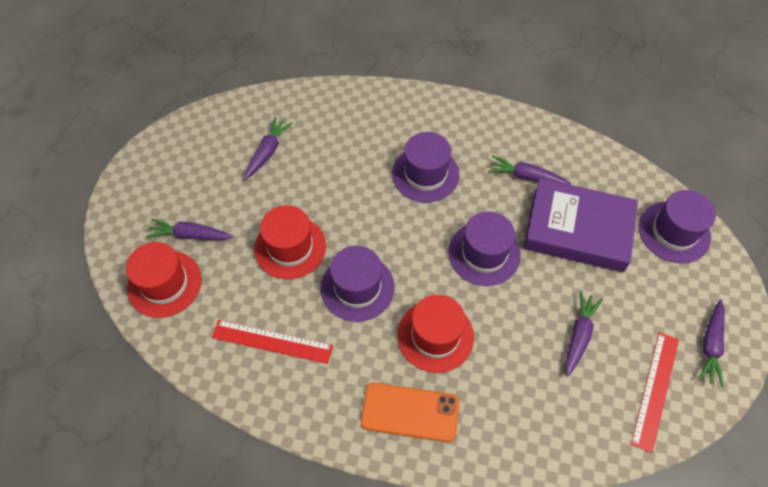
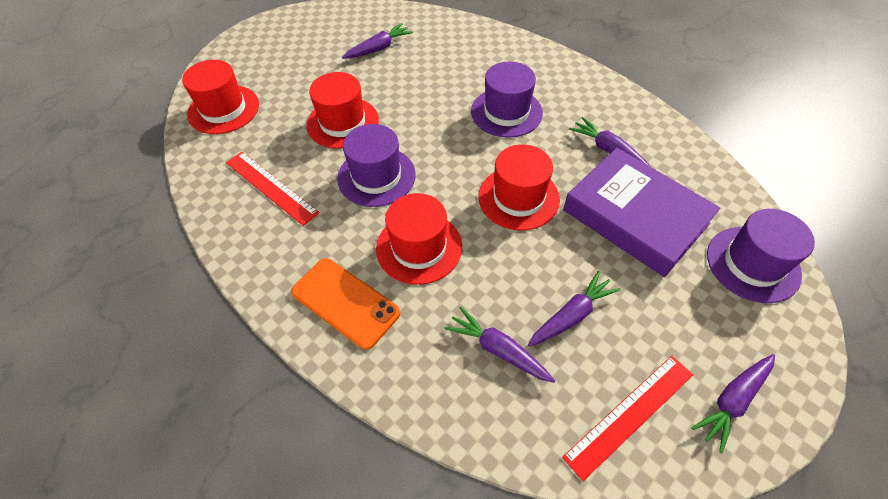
camera: 30 degrees right, 5 degrees down
purple carrot [146,218,233,240] -> purple carrot moved to [444,306,555,383]
purple hat [448,211,521,286] -> red hat [478,144,560,230]

